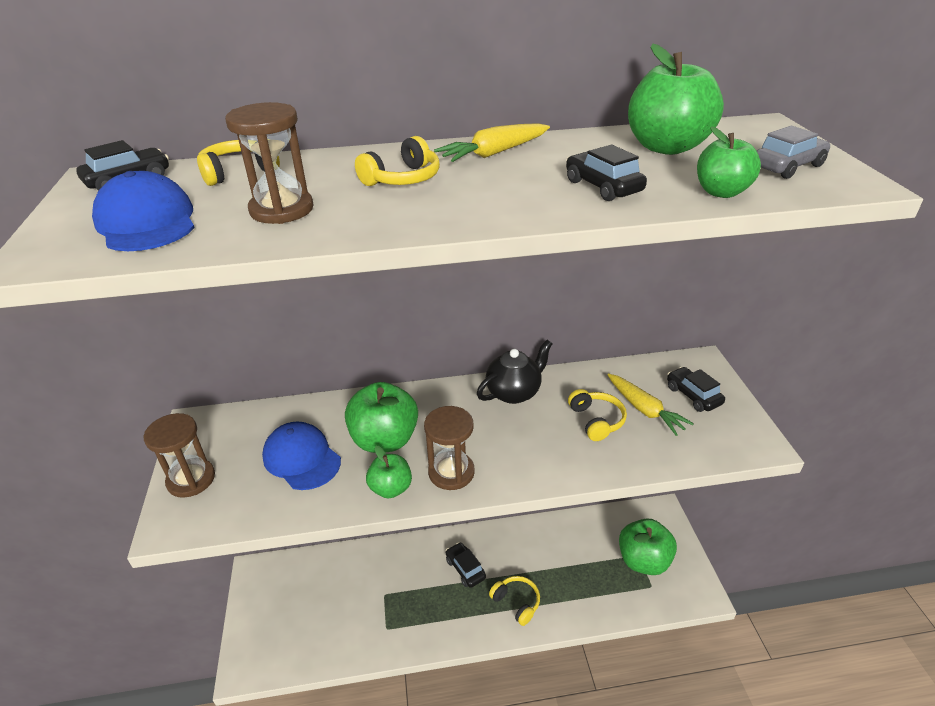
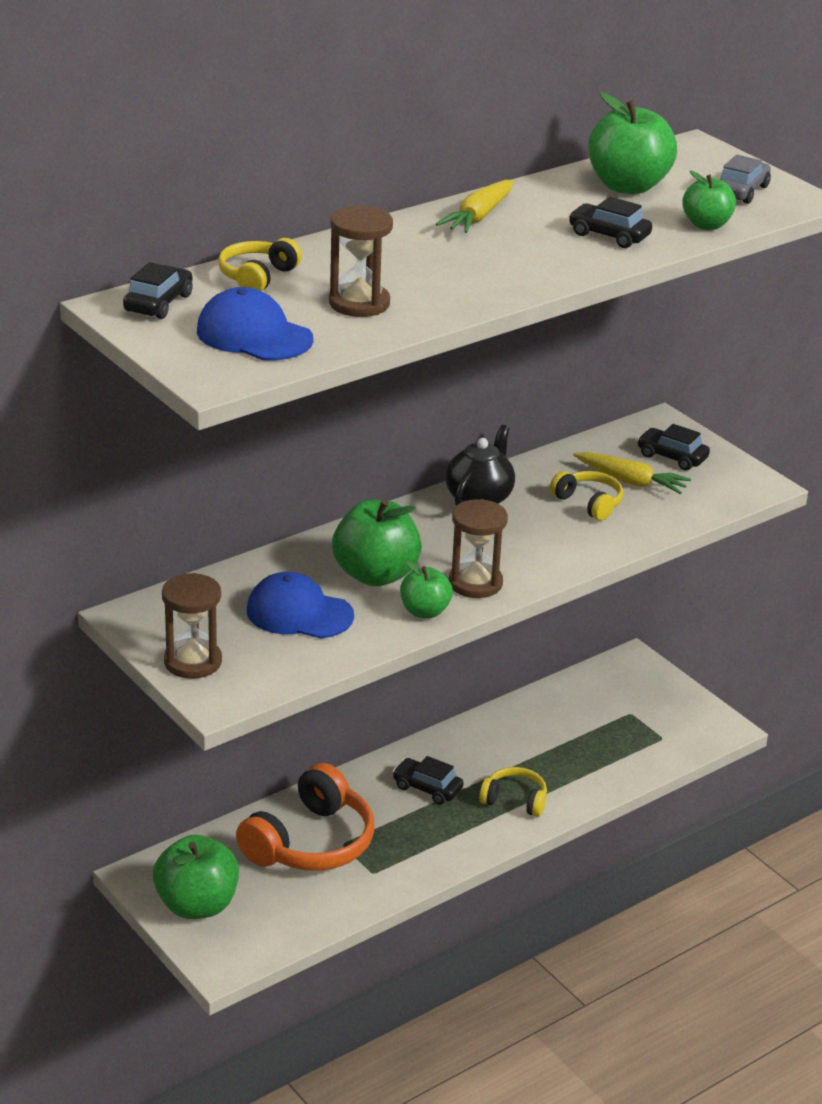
camera: 30 degrees left, 5 degrees down
yellow headphones [355,136,440,186] -> none
green apple [619,518,677,575] -> green apple moved to [153,835,239,919]
none -> orange headphones [236,763,374,871]

